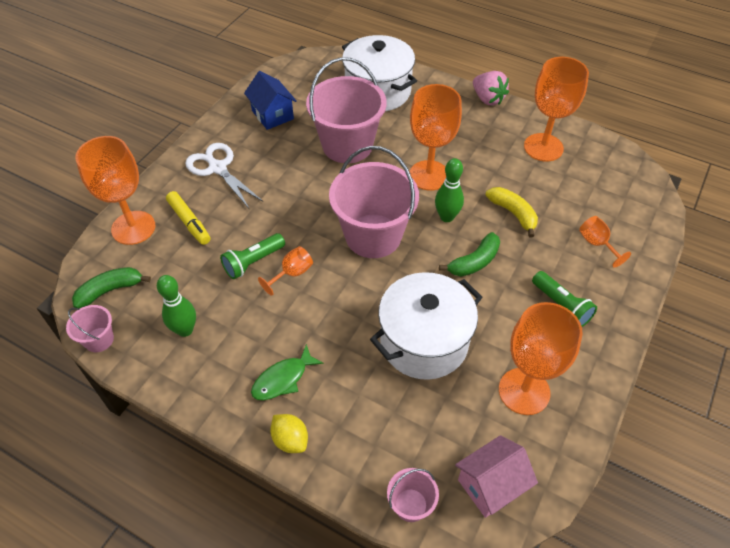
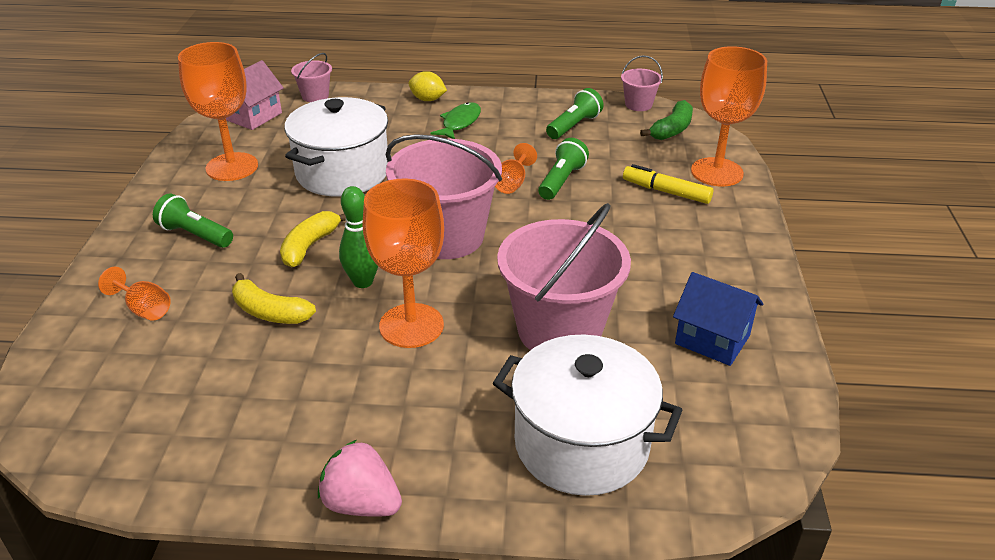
camera: 155 degrees right, 15 degrees down
green bowling pin [157,275,196,337] -> green flashlight [546,88,604,139]
white scissors [185,143,264,208] -> none
green banana [439,232,500,276] -> yellow banana [280,211,346,267]
orange goblet [524,57,589,162] -> none

